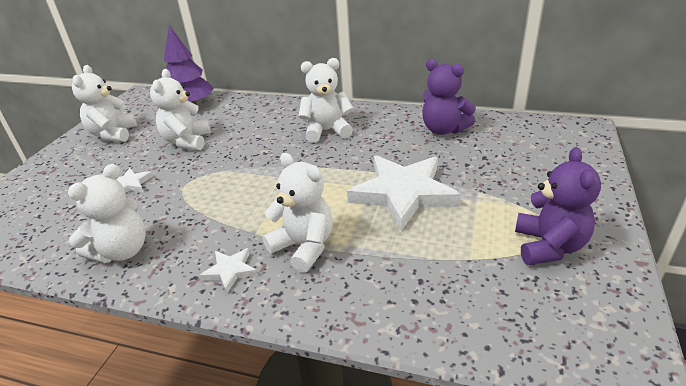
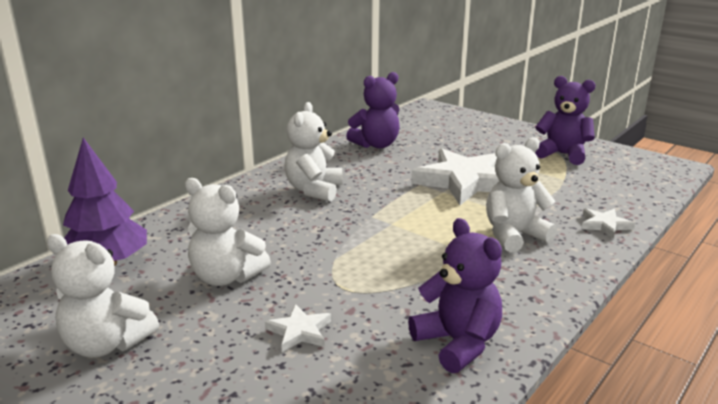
camera: 70 degrees left, 10 degrees down
white teddy bear [68,164,146,263] -> purple teddy bear [408,218,502,373]
white star [199,248,258,293] -> white star moved to [581,208,635,239]

